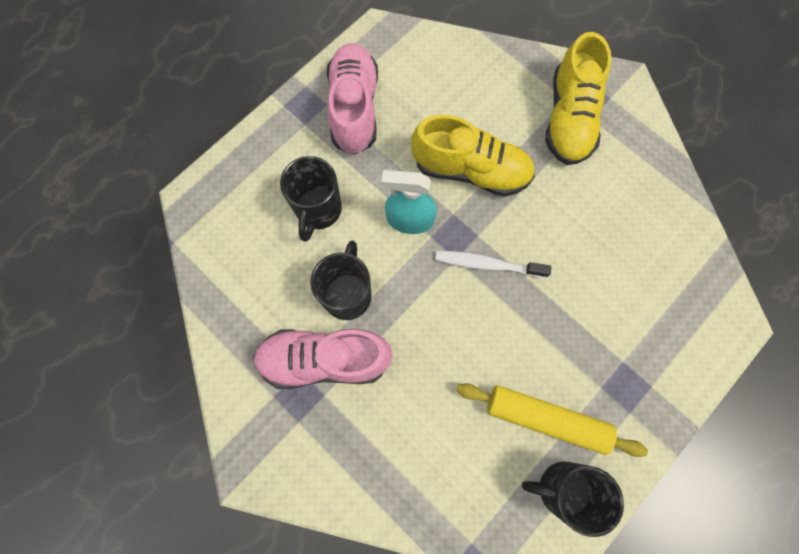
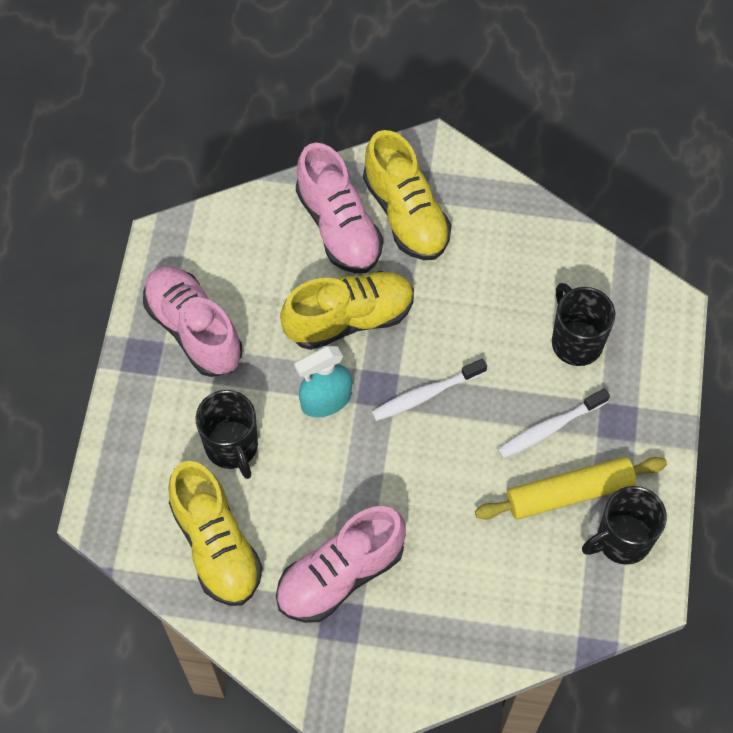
camera: 35 degrees left, 10 degrees down
black mug [310,240,372,320] -> black mug moved to [552,283,615,366]
none -> yellow shoe [168,461,263,606]
none -> pink shoe [296,143,383,273]
none -> white toothbrush [497,388,610,459]

